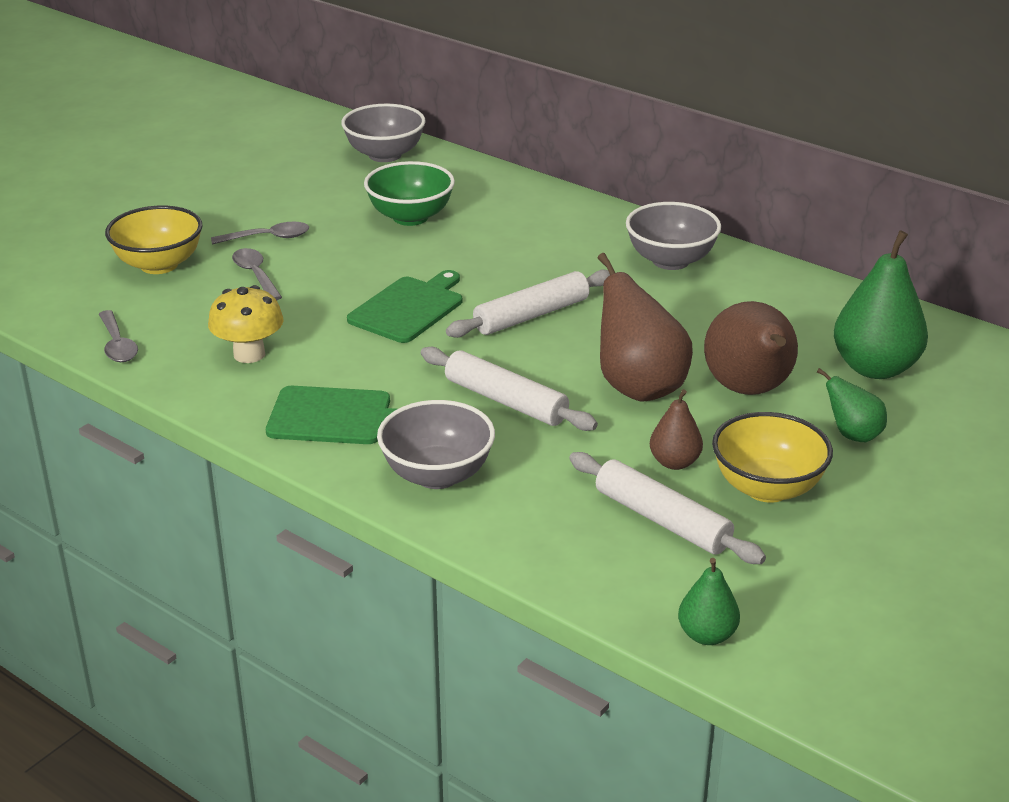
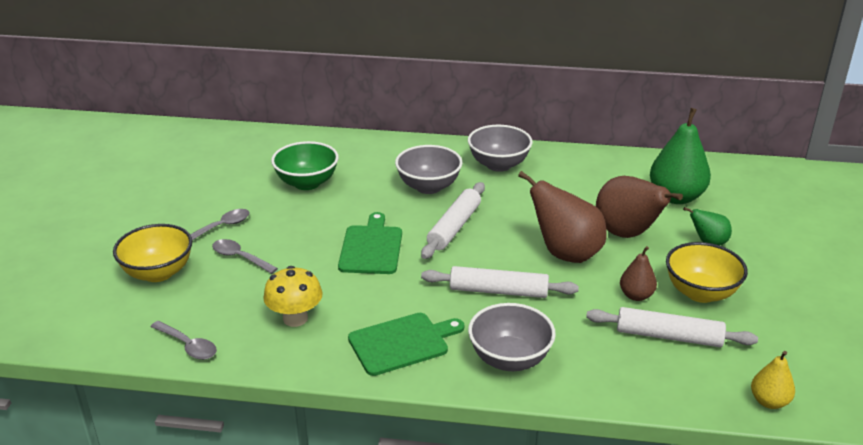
camera: 30 degrees left, 0 degrees up
grey bowl [341,104,426,162] -> grey bowl moved to [395,145,463,194]
green pear [678,558,740,645] -> yellow pear [751,351,795,409]

